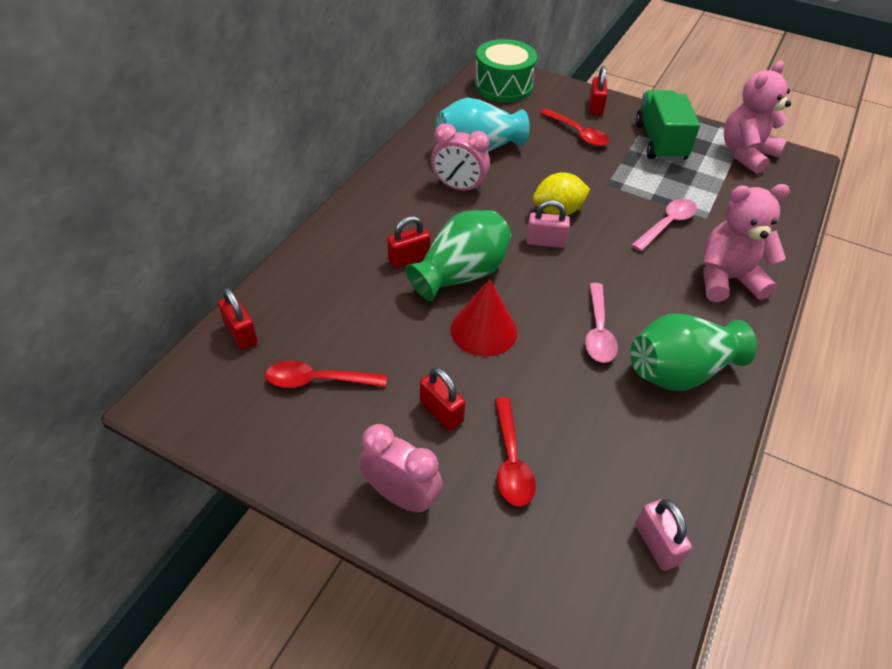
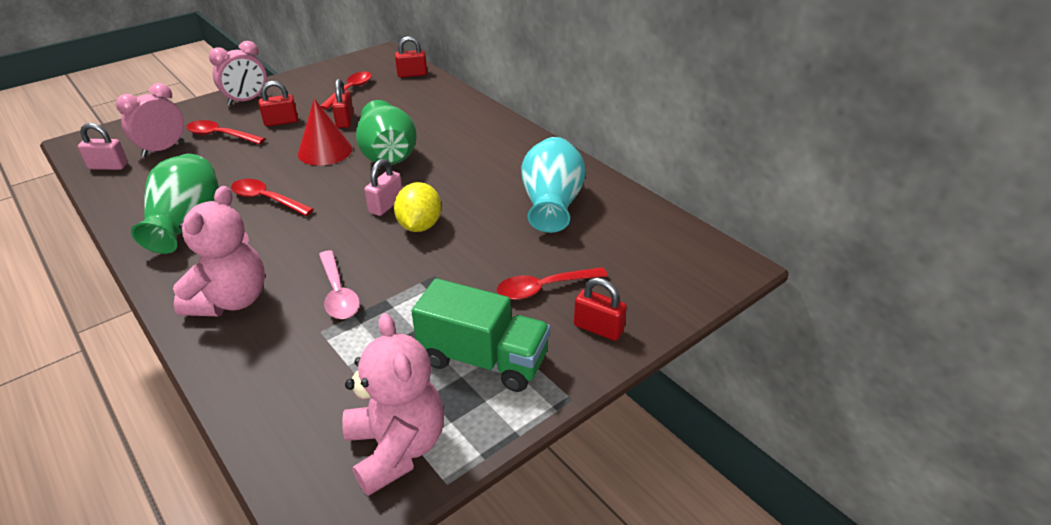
camera: 115 degrees right, 10 degrees down
red padlock [387,216,430,268] -> red padlock moved to [332,79,353,128]
pink clock [431,123,490,193] -> pink clock moved to [116,83,184,157]
green drum [474,39,537,102] -> none
pink spoon [585,283,618,363] -> red spoon [231,179,314,216]

